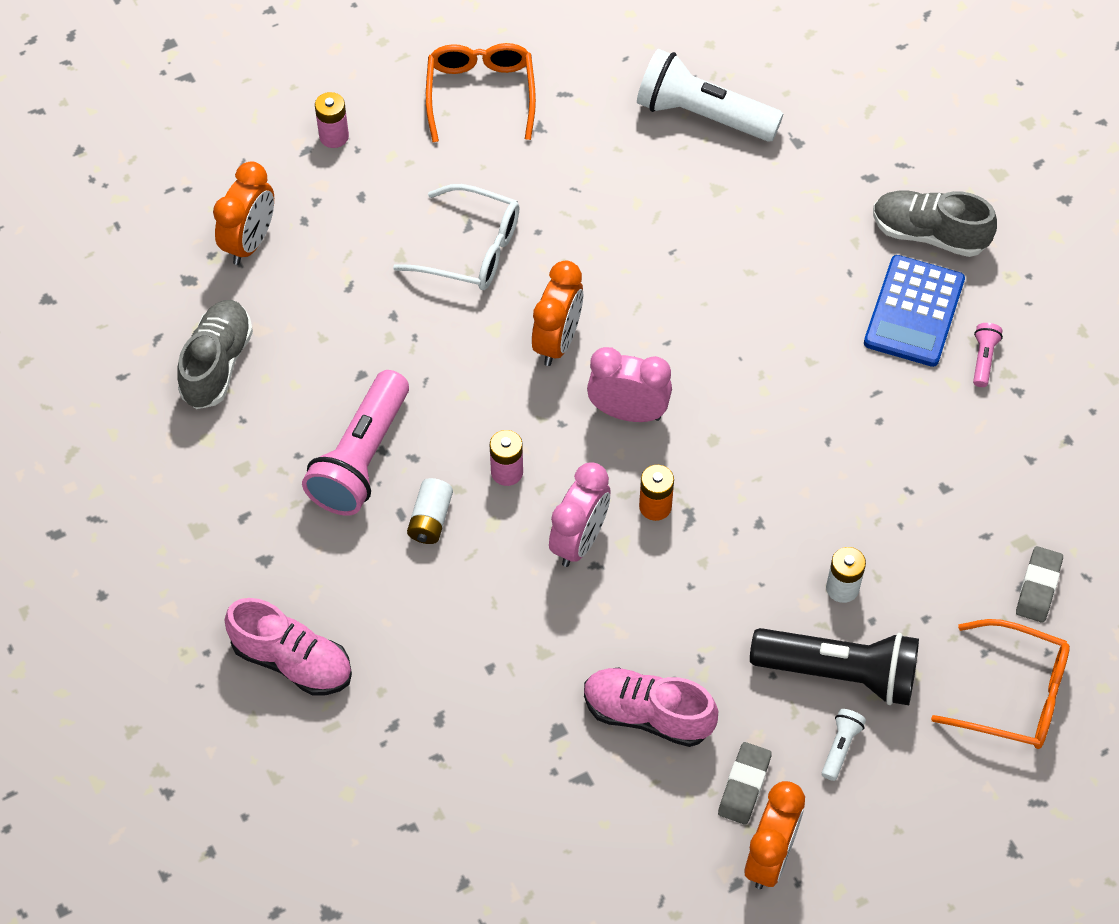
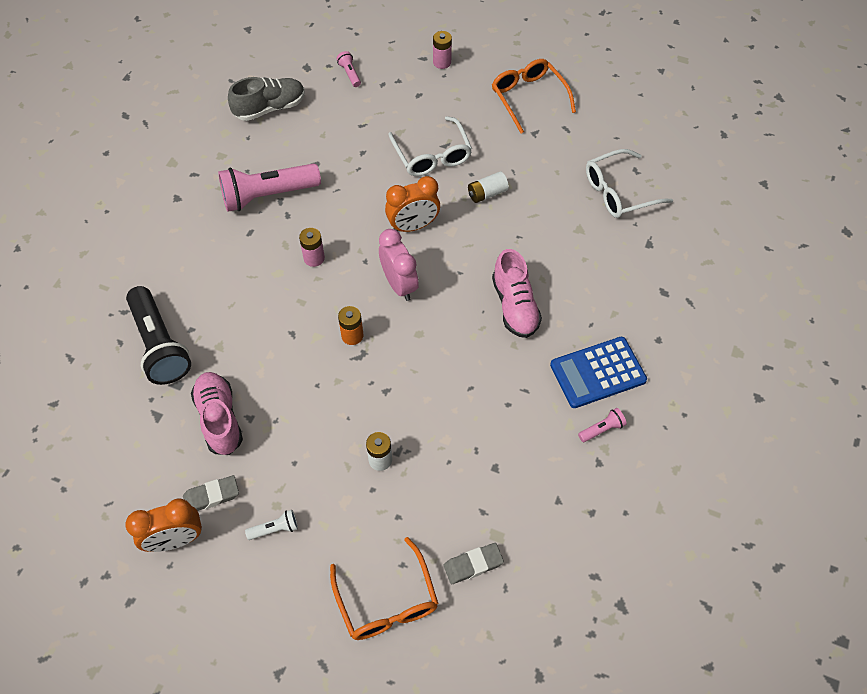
camera: 50 degrees right, 0 degrees up
orange clock [213,161,274,265] -> pink flashlight [337,51,361,87]
pink shoe [225,598,352,696] -> pink shoe moved to [492,249,542,338]
white battery [407,478,453,544] -> white battery moved to [468,172,509,203]
orange glasses [426,43,536,142] -> orange glasses turned 75 degrees counterclockwise [492,59,576,133]
pink clock [549,463,610,567] -> none
white flashlight [637,49,783,142] -> white glasses [586,149,673,218]
black flashlight [750,628,919,705] -> black flashlight moved to [126,286,191,385]
grey shoe [873,190,997,257] -> none

